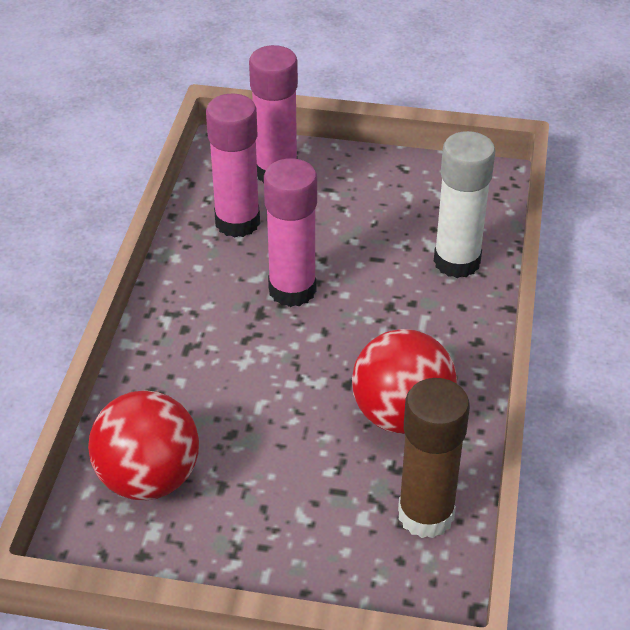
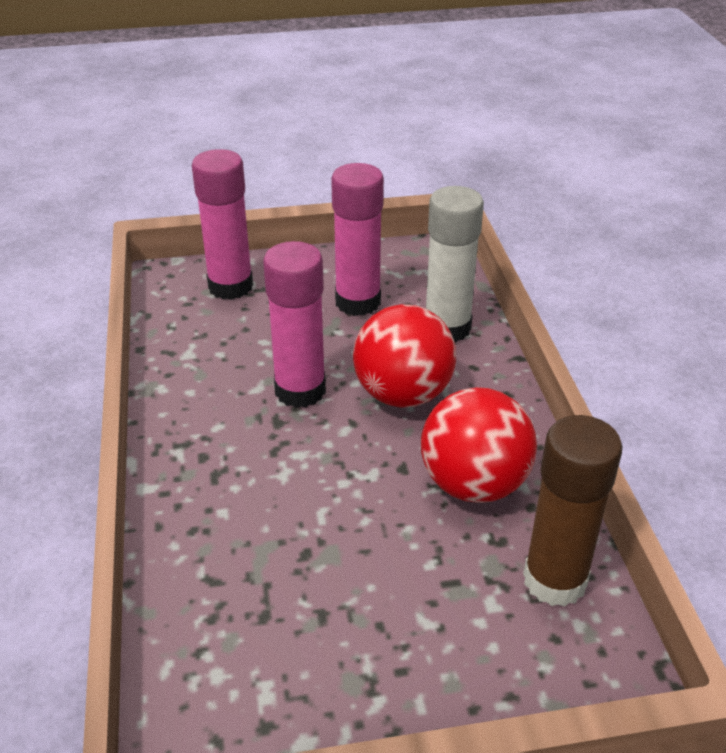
camera: 20 degrees left, 5 degrees down
red ball [88,390,199,501] -> red ball moved to [353,304,456,408]
pink glue stick [206,94,260,238] -> pink glue stick moved to [331,163,384,316]

